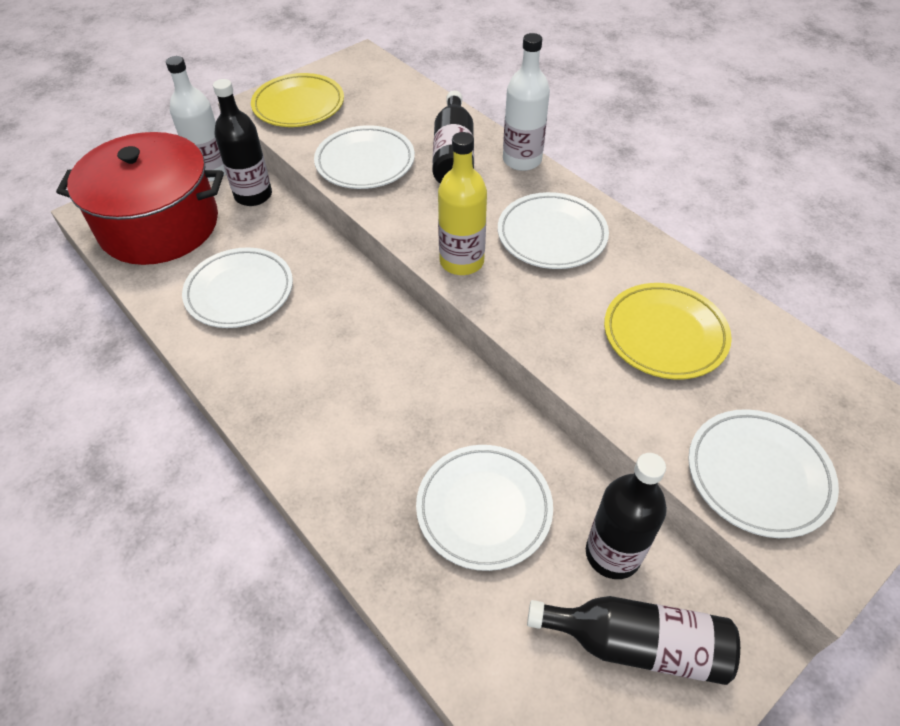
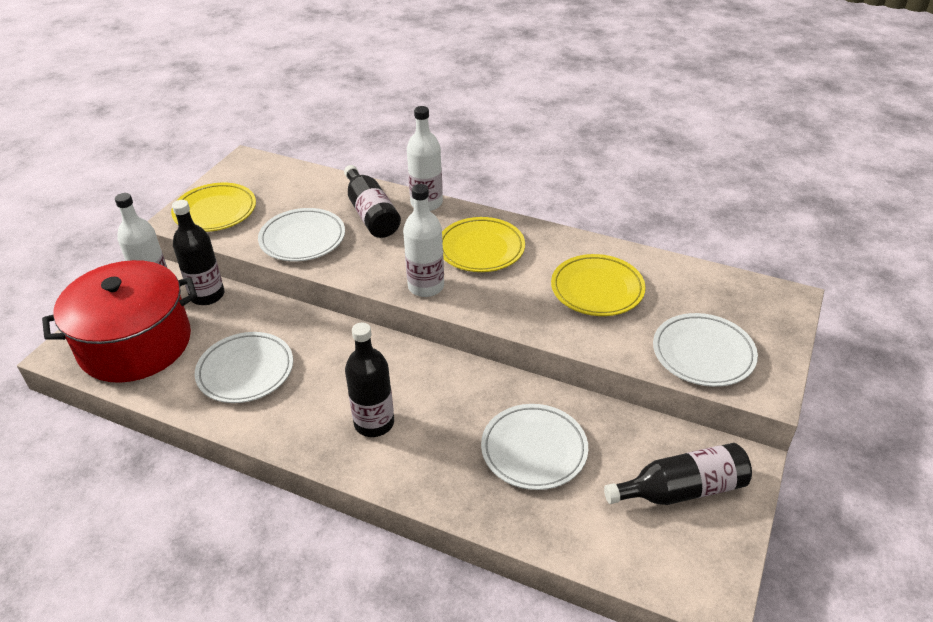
camera: 25 degrees left, 10 degrees down
yellow bottle [438,132,487,275] -> white bottle [403,184,444,297]
white plate [498,192,609,269] -> yellow plate [442,217,525,272]
black bottle [586,453,667,579] -> black bottle moved to [345,322,394,437]

